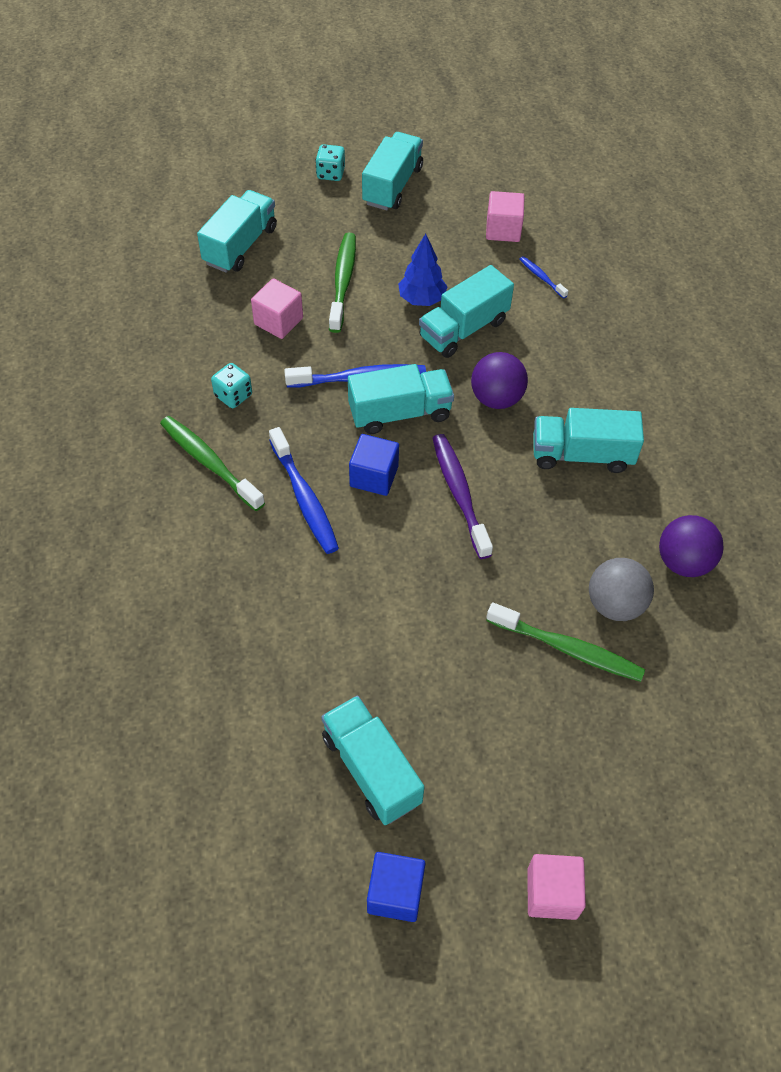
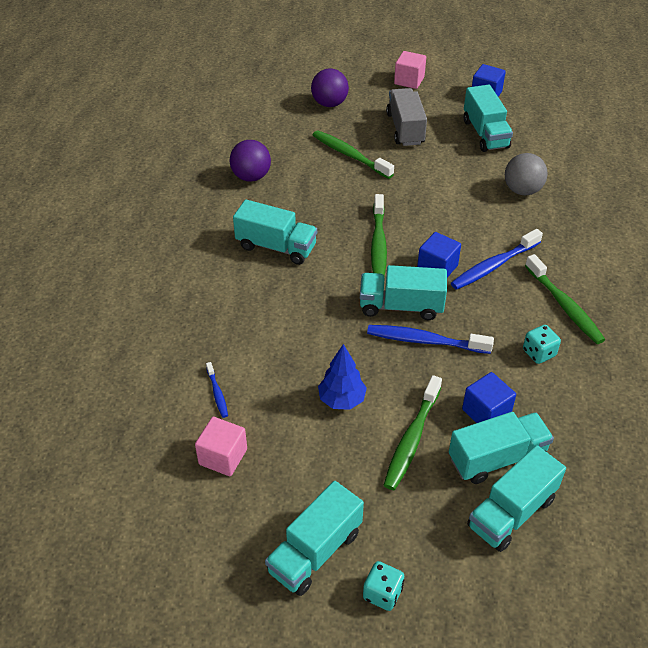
camera: 160 degrees left, 10 degrees down
pink cube [251,278,303,339] -> blue cube [462,372,516,423]
blue toothbrush [269,427,339,554] -> blue toothbrush turned 120 degrees counterclockwise [451,229,543,290]
turquoise truck [419,265,514,358] -> turquoise truck moved to [449,412,554,484]
purple toothbrush [432,434,493,559] -> green toothbrush [371,194,387,277]
purple ball [471,352,528,409] -> purple ball moved to [311,68,349,107]
grey ball [589,558,654,621] -> grey ball moved to [505,153,548,196]
none -> grey truck [386,88,427,146]

